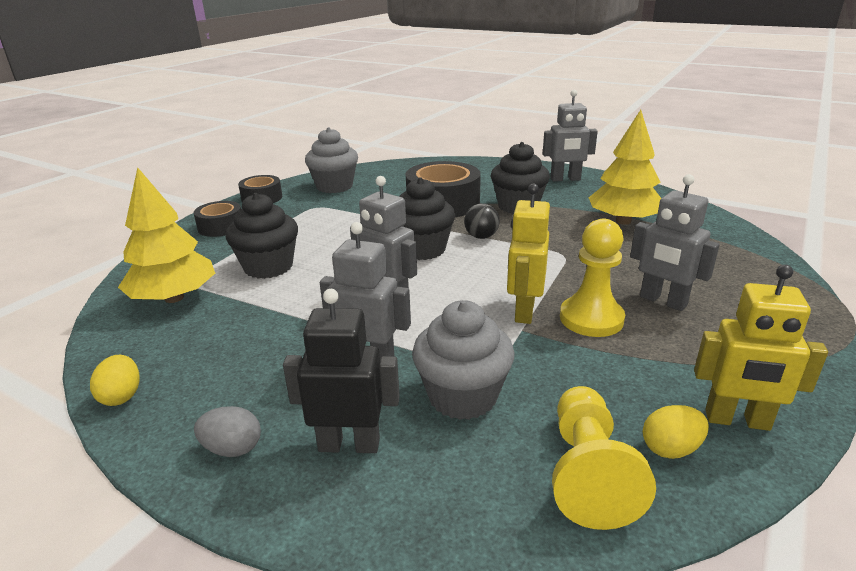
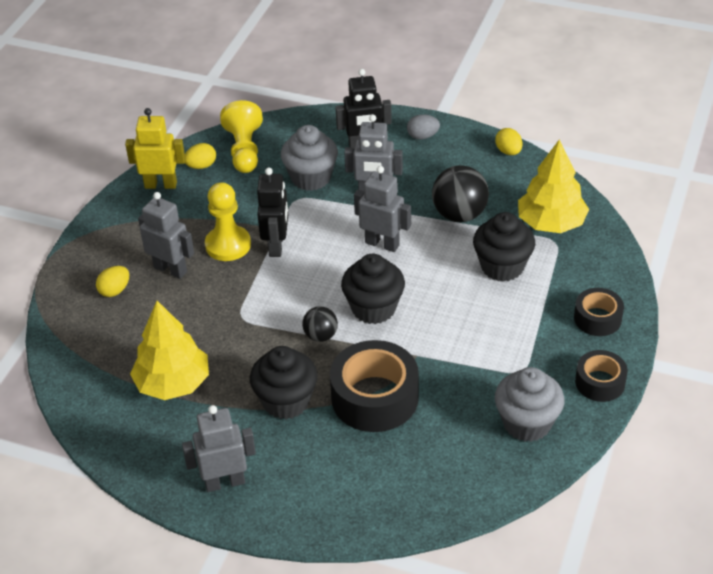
camera: 170 degrees right, 15 degrees up
yellow robot [507,183,550,324] -> black robot [257,168,288,257]
none -> yellow egg [96,266,129,297]
none -> black ball [432,165,489,222]

